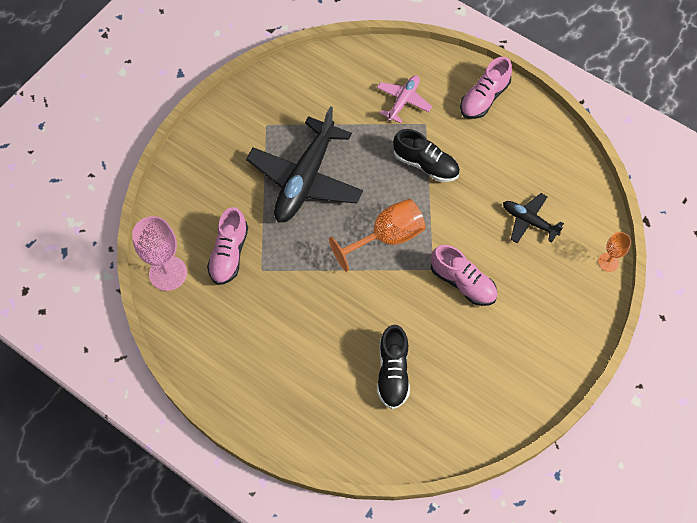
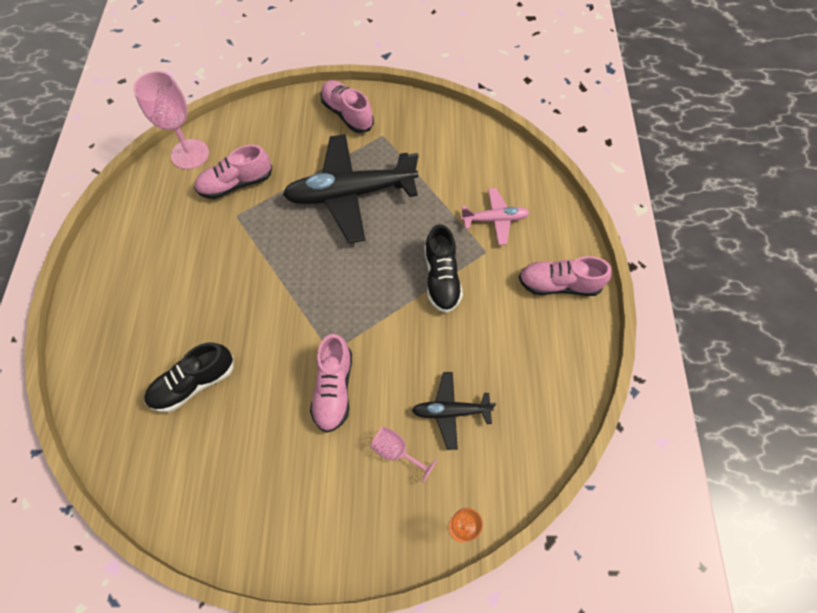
camera: 55 degrees right, 0 degrees up
orange goblet [329,199,426,272] -> none
black plane [503,193,564,244] -> black plane turned 90 degrees counterclockwise [412,372,496,450]
none -> pink shoe [320,80,374,133]
none -> pink goblet [370,426,437,483]

